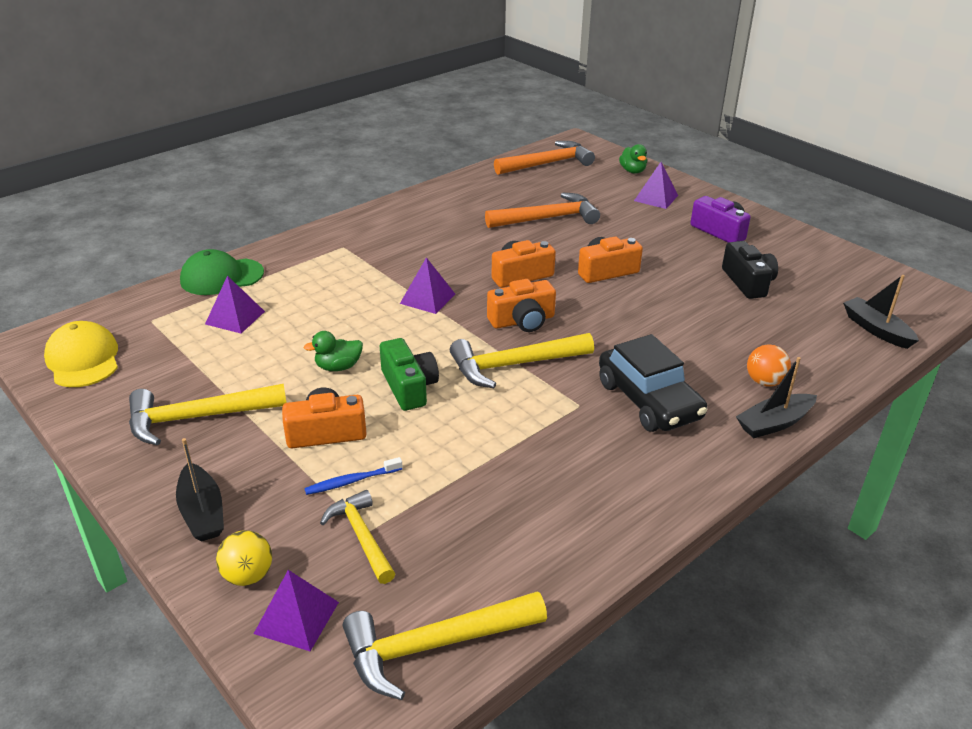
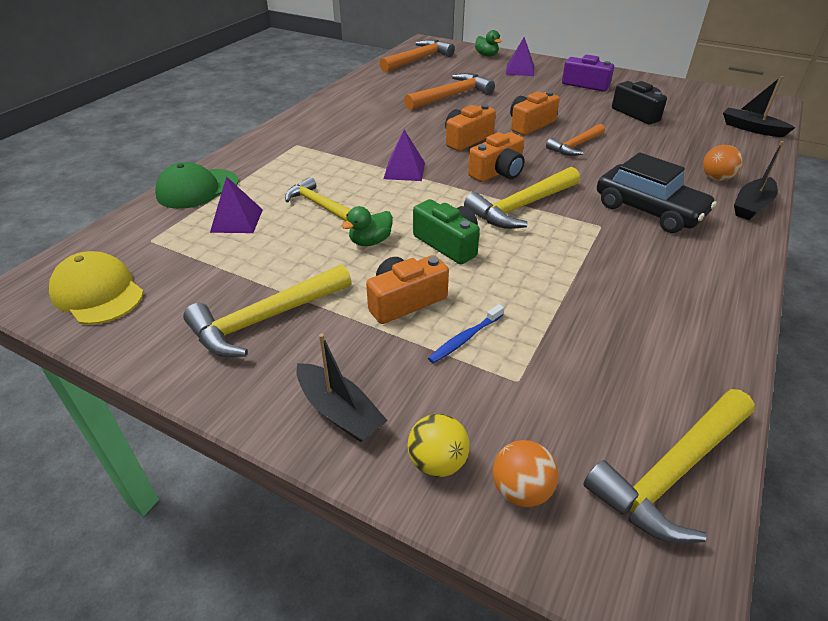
camera: 20 degrees left, 5 degrees up
purple pyramid [254,570,339,651] -> orange ball [493,440,558,507]
yellow hammer [320,490,395,584] -> yellow hammer moved to [285,177,351,221]
none -> orange hammer [546,124,605,156]

